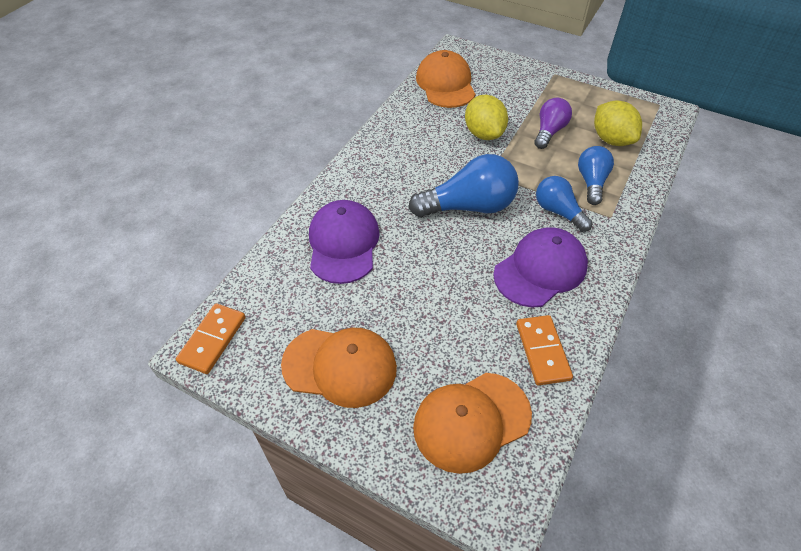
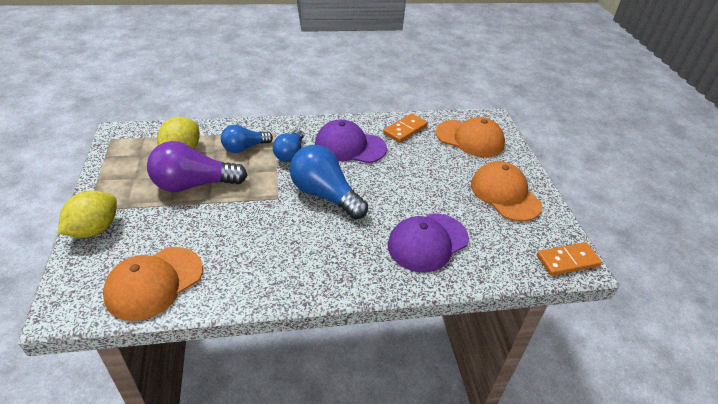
camera: 130 degrees left, 10 degrees down
yellow lemon [465,95,508,140] -> yellow lemon moved to [58,191,117,238]
purple light bulb [534,98,572,149] -> purple light bulb [147,141,247,192], size x1.63

